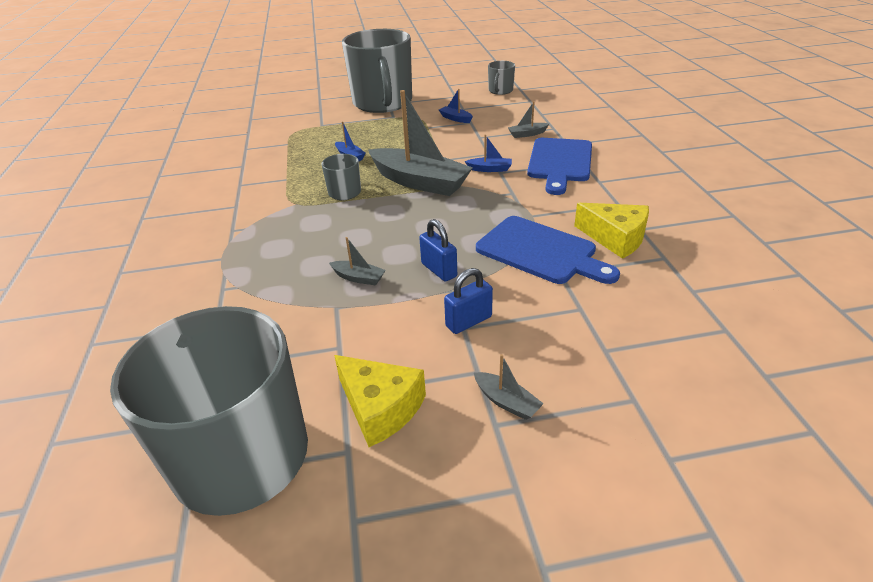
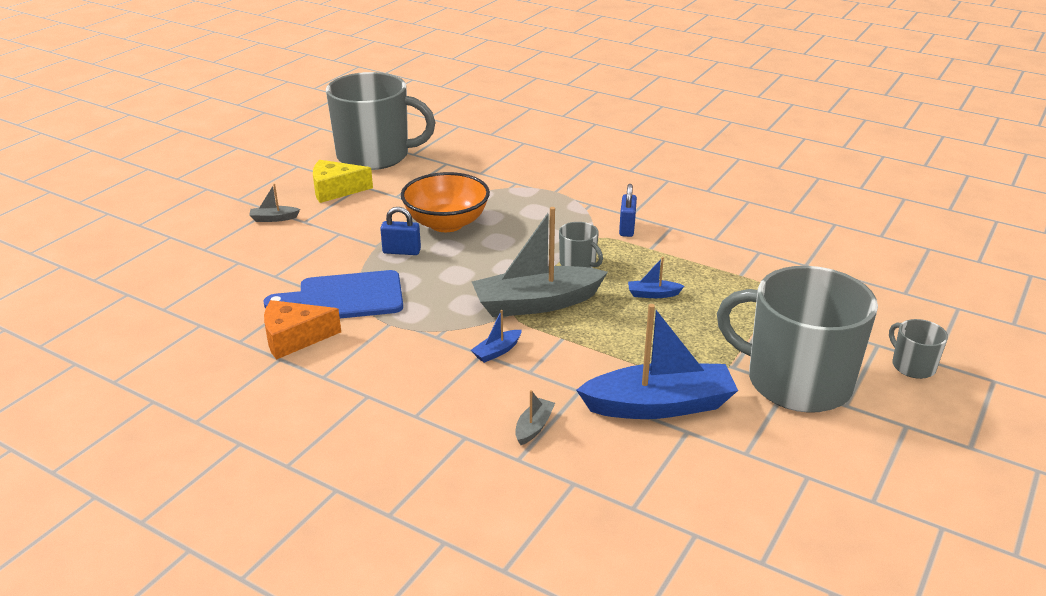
camera: 130 degrees right, 5 degrees down
grey boat [329,237,386,286] -> orange bowl [401,172,490,232]
blue boat [439,89,473,123] -> blue boat [576,304,738,419], size x2.41
blue padlock [444,268,493,334] -> blue padlock moved to [619,184,637,237]
grey mug [488,61,515,95] -> grey mug moved to [889,319,948,379]
blue cutting board [527,138,592,195] -> none
yellow cheese [574,203,649,259] -> orange cheese [264,300,341,360]

